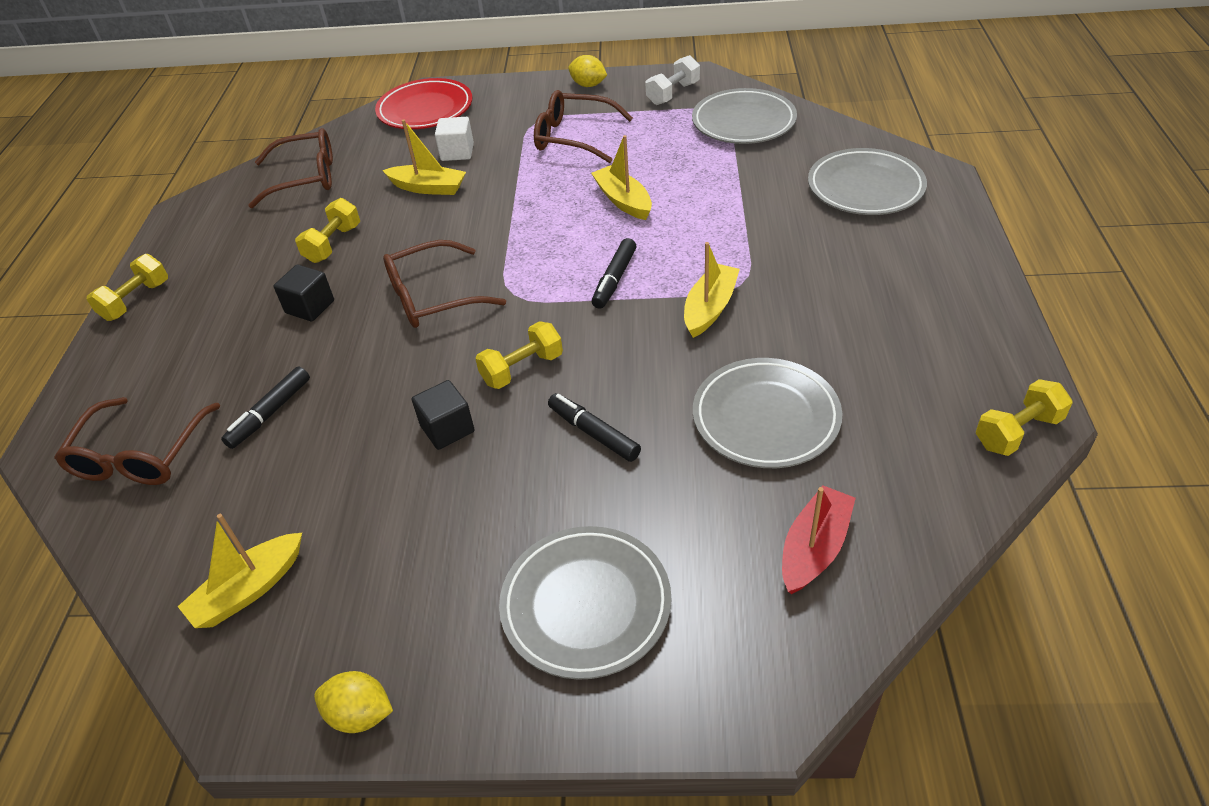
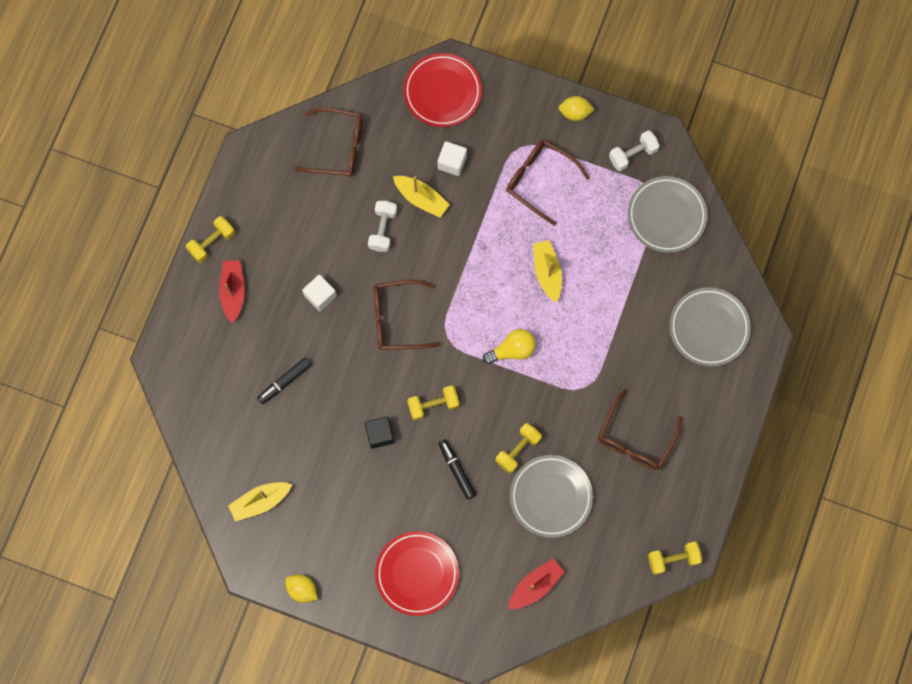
camera: 15 degrees right, 30 degrees up
brown glasses [54,397,220,485] -> brown glasses moved to [598,389,682,470]
black cube [274,265,334,322] -> white cube [302,275,337,312]
yellow dumbbell [295,198,360,263] -> yellow dumbbell moved to [495,423,542,473]
grey plate [499,526,672,680] -> red plate [375,531,459,616]
yellow lemon [568,55,607,87] -> yellow lemon turned 45 degrees counterclockwise [559,96,595,121]
black marker [592,238,637,309] -> yellow light bulb [483,329,536,364]
yellow boat [684,242,740,338] -> none
none -> red boat [219,260,245,323]
none -> white dumbbell [368,201,397,252]

